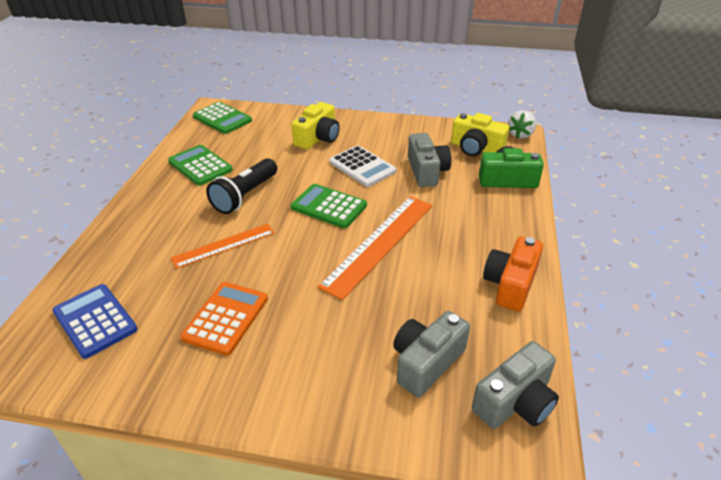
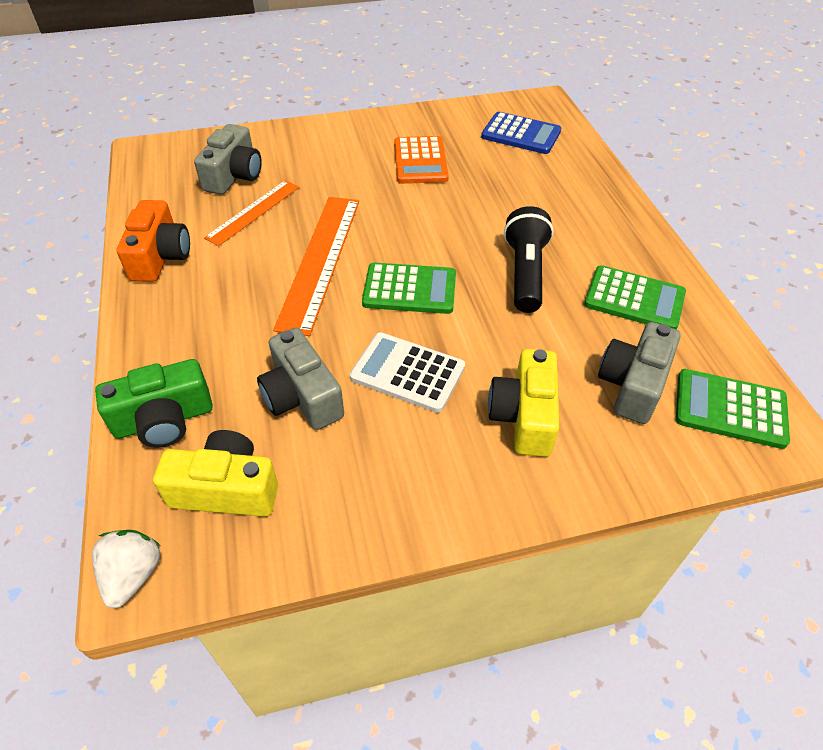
camera: 155 degrees right, 10 degrees up
orange ruler [171,224,275,269] -> orange ruler moved to [204,180,299,246]
grey camera [472,341,559,429] -> grey camera moved to [598,322,680,424]

